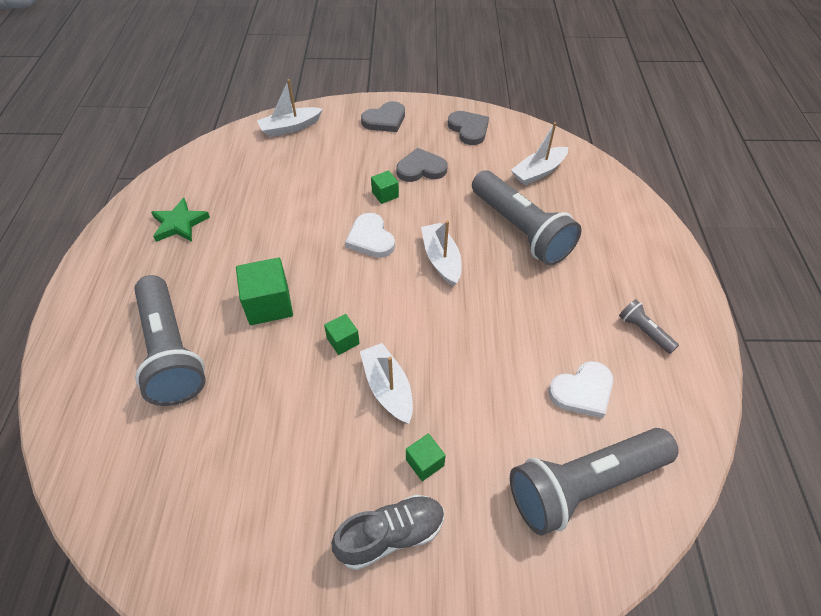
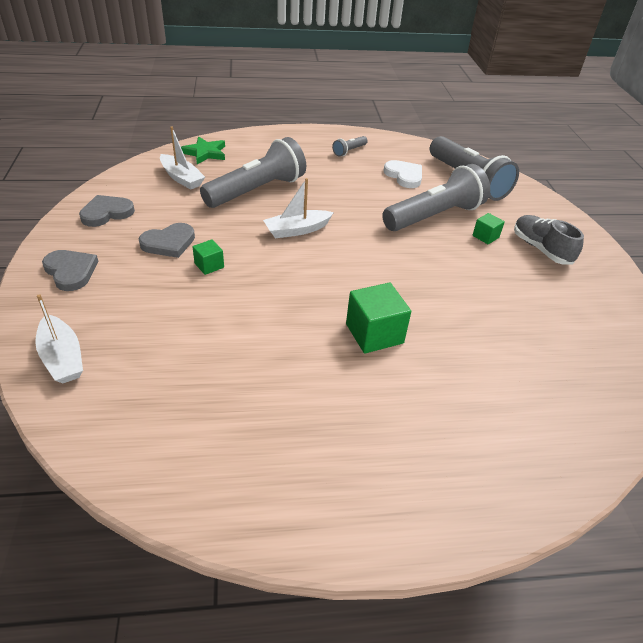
camera: 100 degrees left, 10 degrees down
grey flashlight [134,275,206,406] -> grey flashlight moved to [382,164,490,231]
green star [151,198,210,242] -> green star moved to [181,137,225,164]
green cube [324,314,360,355] -> none
white heart [345,213,395,258] -> none
white boat [360,343,413,424] -> none
grey heart [396,148,448,182] -> grey heart turned 105 degrees counterclockwise [139,223,195,258]

